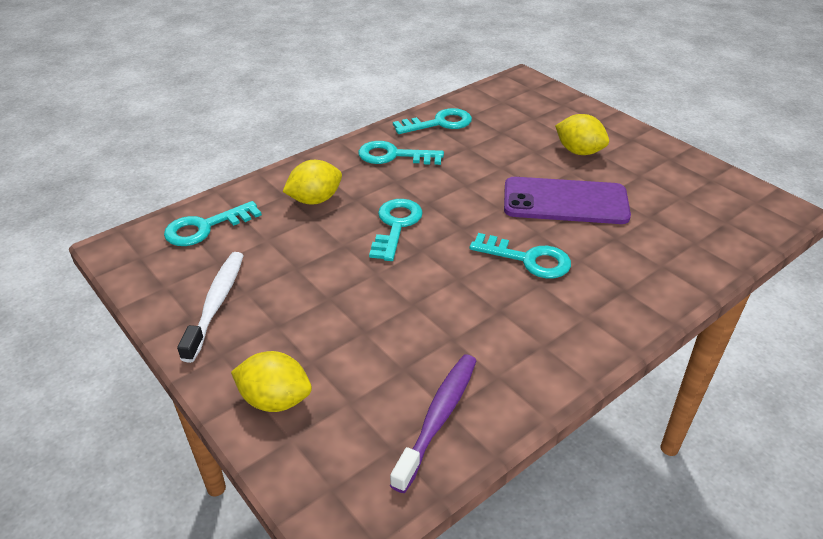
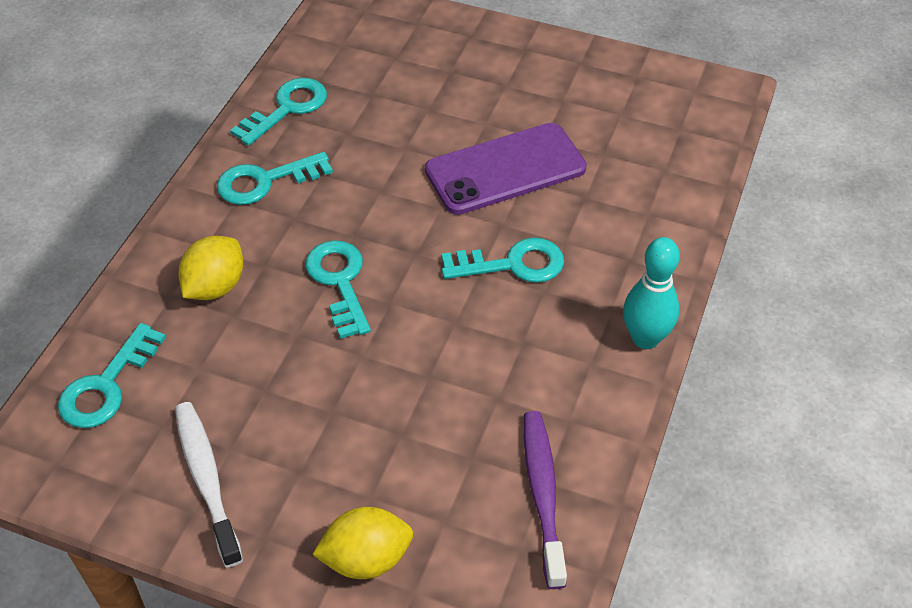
camera: 30 degrees left, 10 degrees up
yellow lemon [555,114,609,155] -> none
none -> turquoise bowling pin [623,237,680,349]

